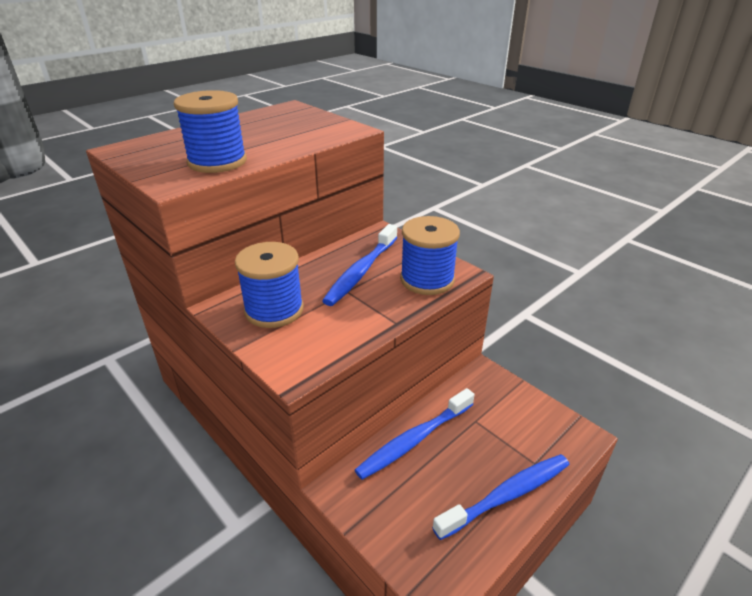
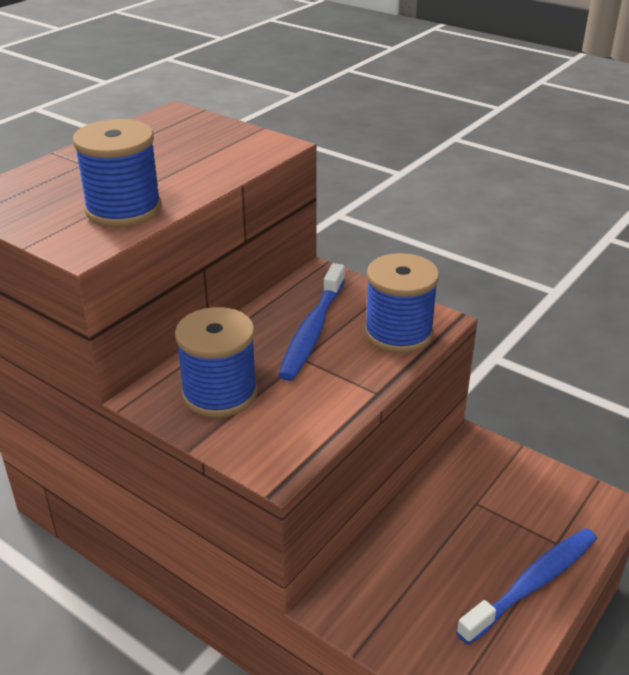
camera: 10 degrees left, 0 degrees up
blue toothbrush [355,388,474,480] -> none

